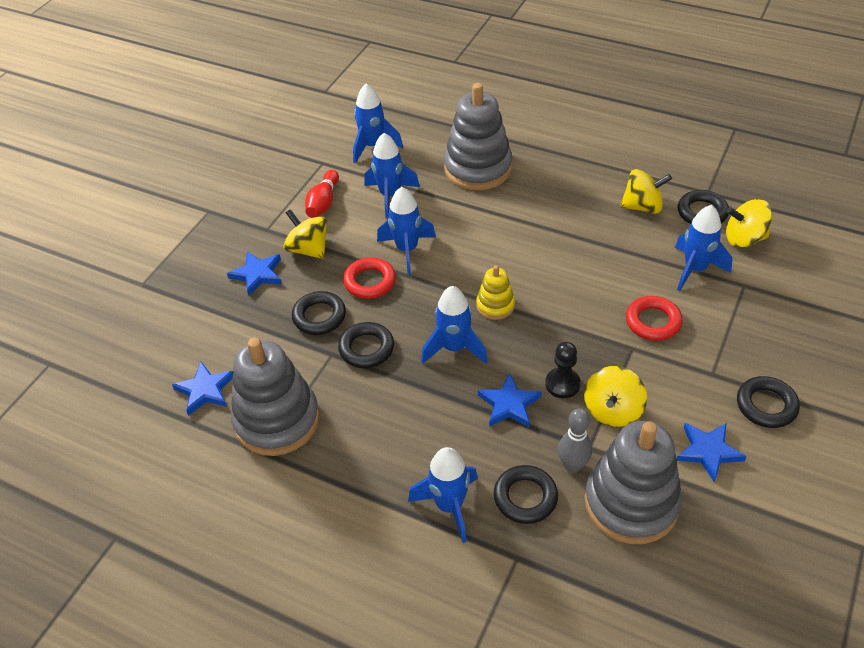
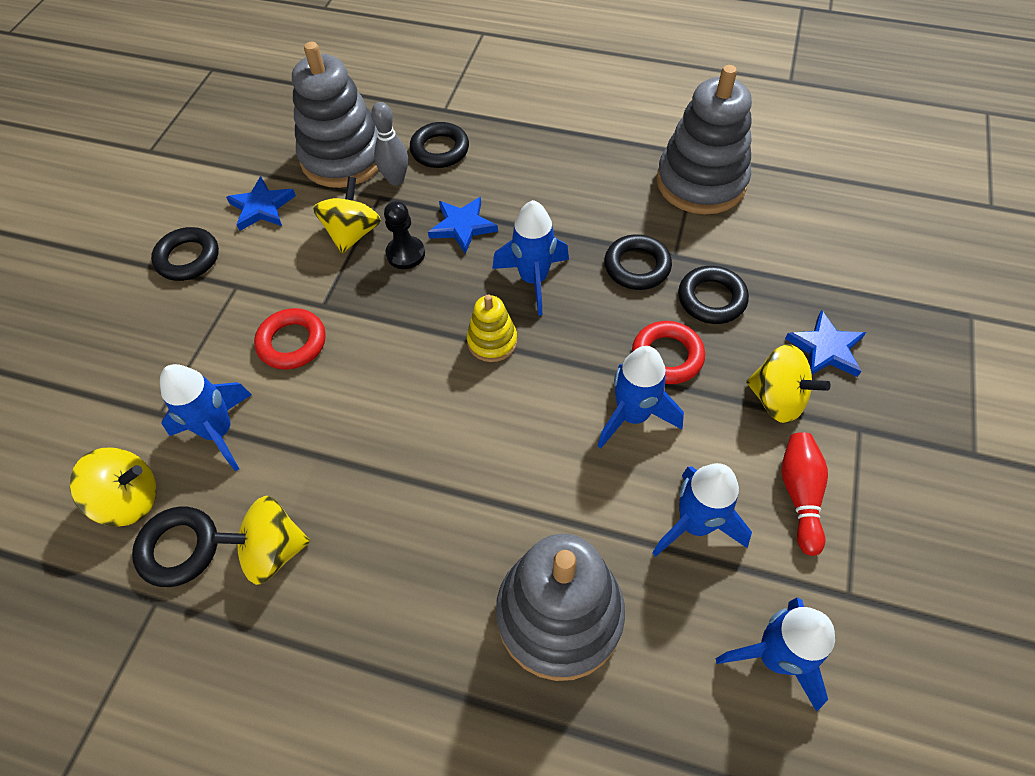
camera: 170 degrees right, 10 degrees up
blue star [172,361,234,416] -> none
blue rocket [408,447,478,543] -> none

